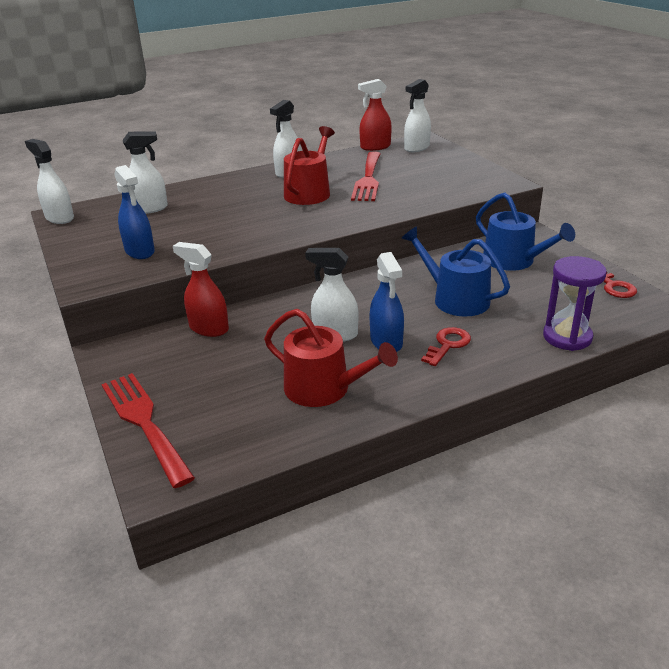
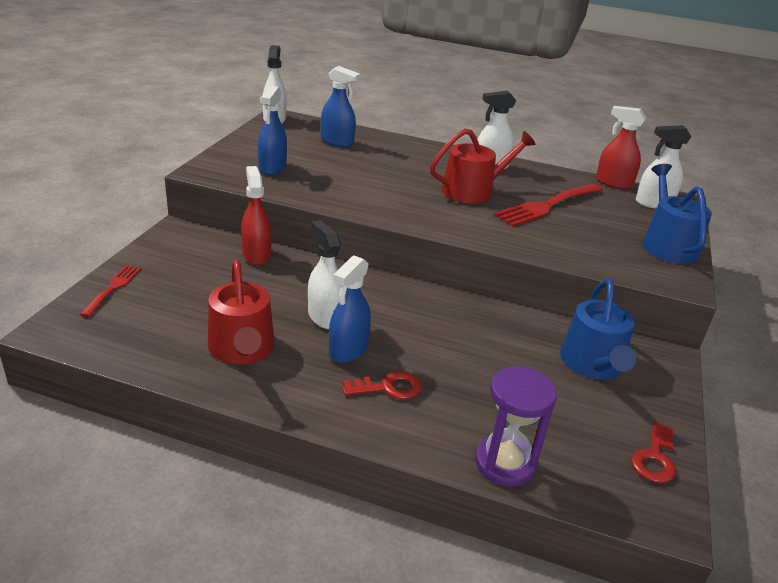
camera: 40 degrees right, 0 degrees up
red fork [101,373,195,488] -> red fork [80,265,141,317], size x0.55
white spray bottle [123,131,168,214] -> blue spray bottle [321,66,360,147]
blue watering can [401,226,510,316] -> blue watering can moved to [642,164,712,264]

